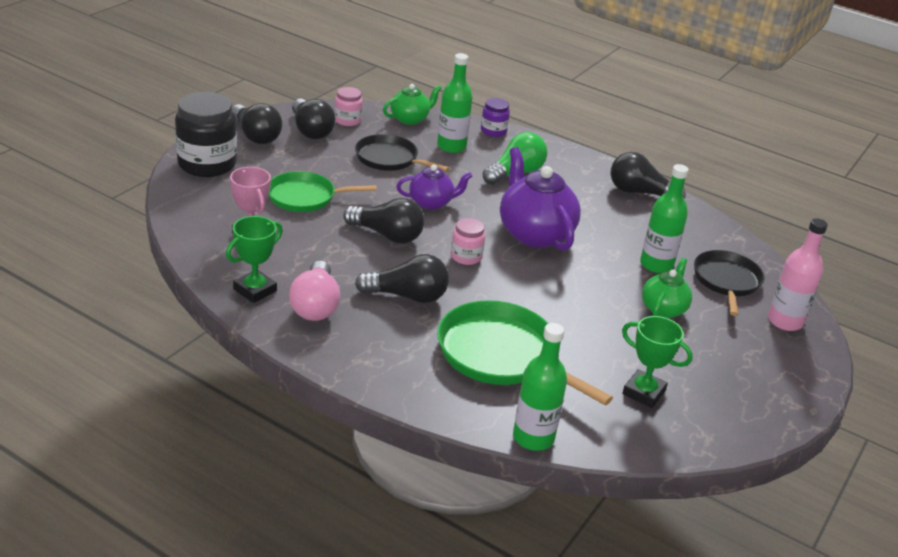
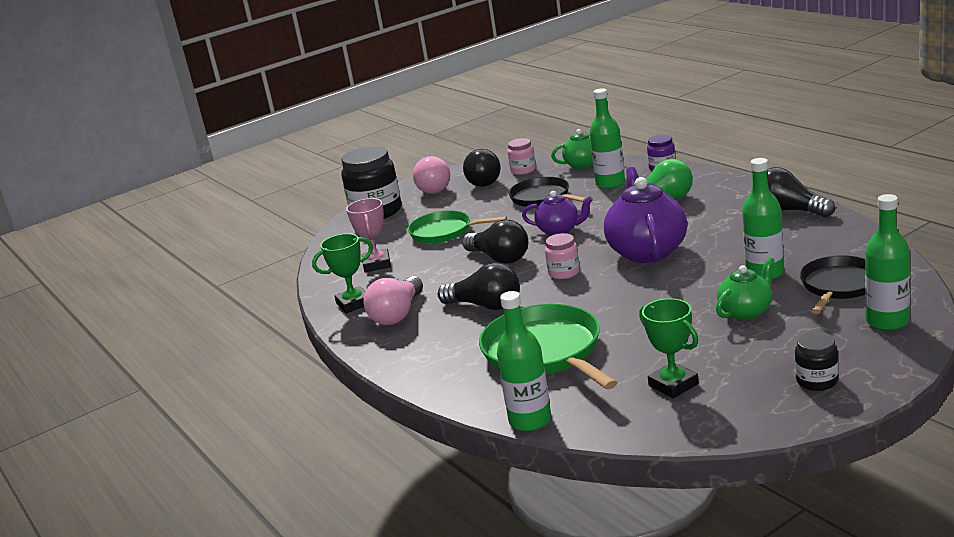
camera: 30 degrees right, 10 degrees down
black light bulb [232,103,282,144] -> pink light bulb [413,156,450,194]
pink bottle [768,218,828,331] -> green bottle [865,194,910,330]
none -> black jar [795,331,839,391]

